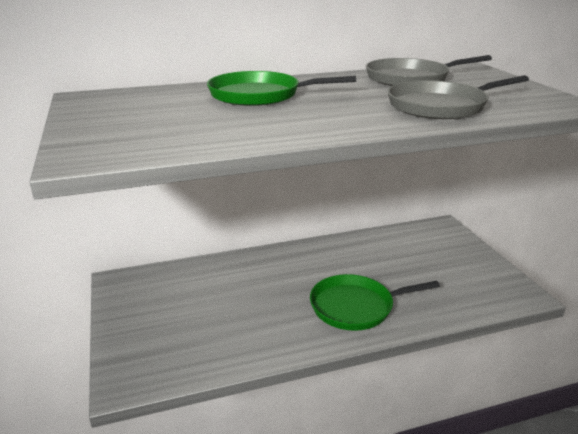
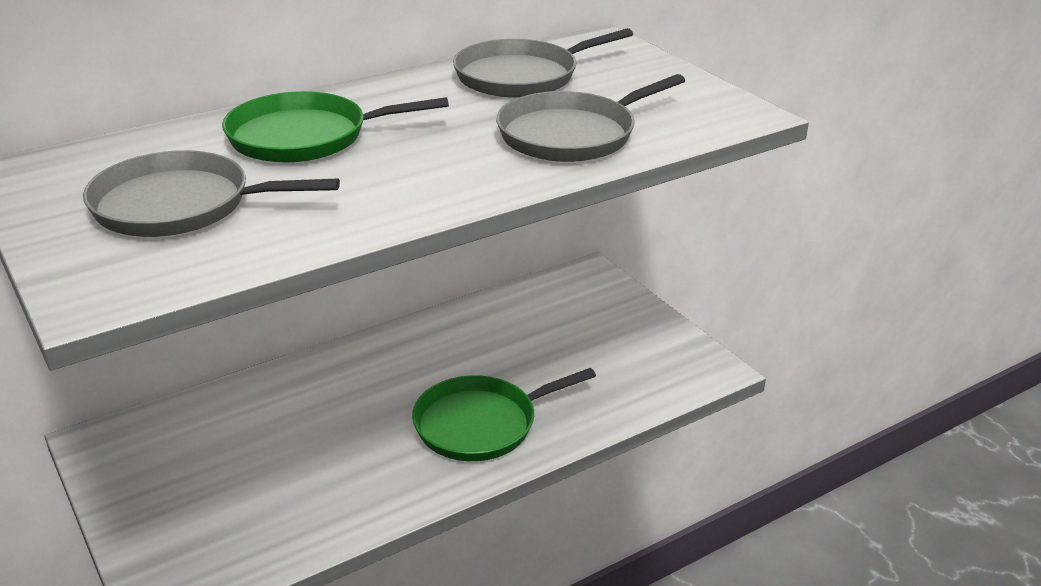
camera: 15 degrees left, 5 degrees up
none -> grey pan [83,150,340,237]

